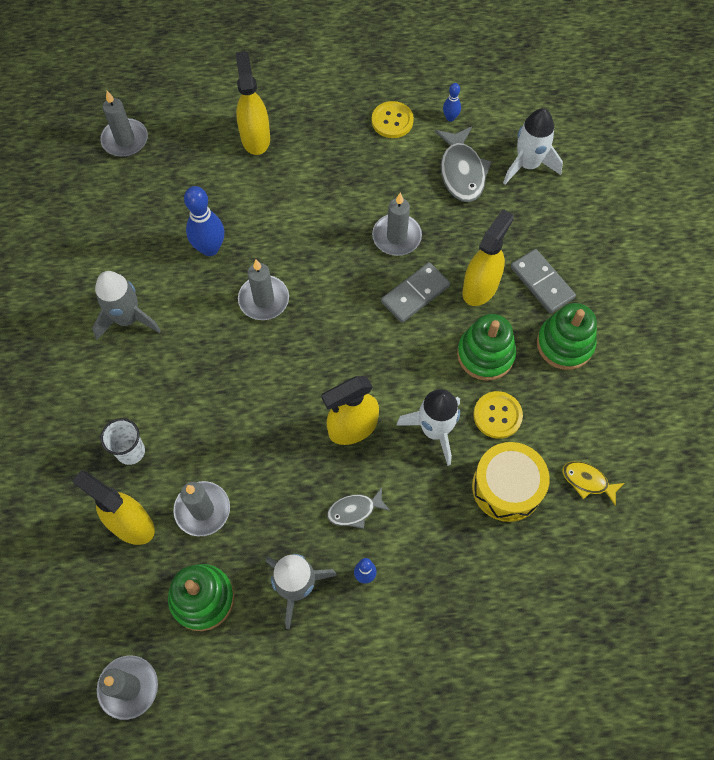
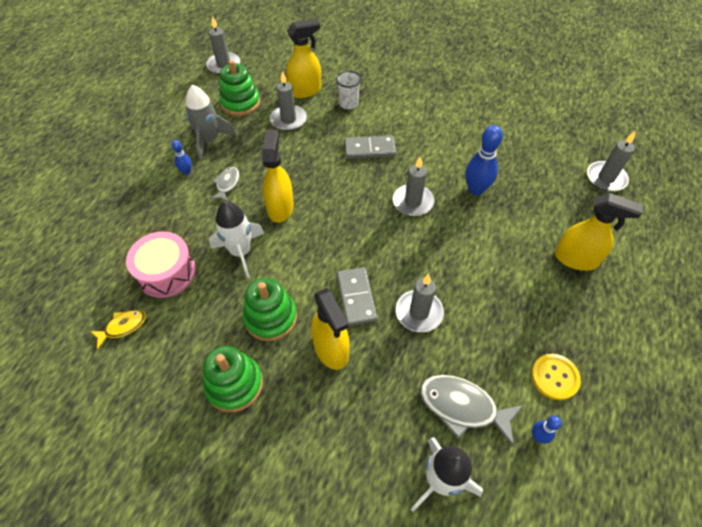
camera: 120 degrees right, 10 degrees down
grey rocket [92,271,161,340] -> none
yellow drum [472,442,550,522] -> pink drum [126,232,196,298]
yellow button [473,391,523,439] -> none
grey domino [511,249,576,313] -> grey domino moved to [345,136,396,159]

